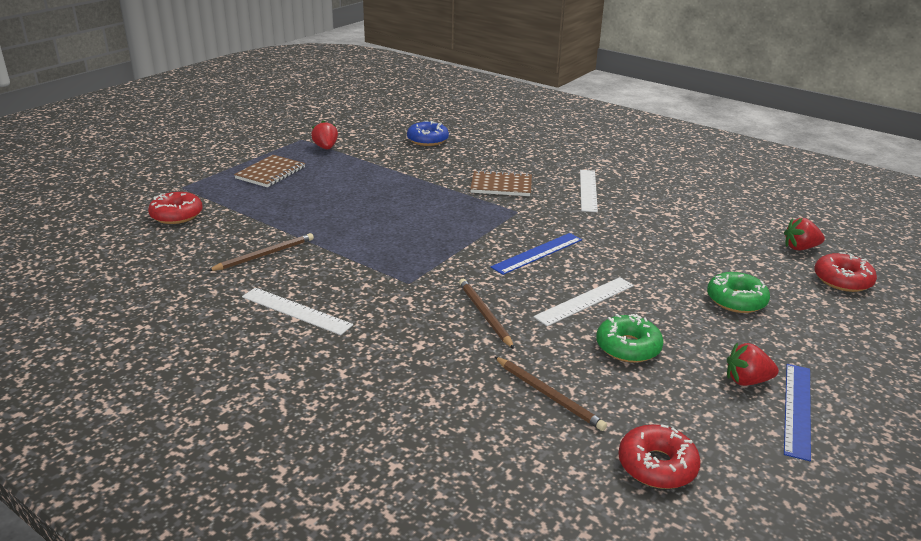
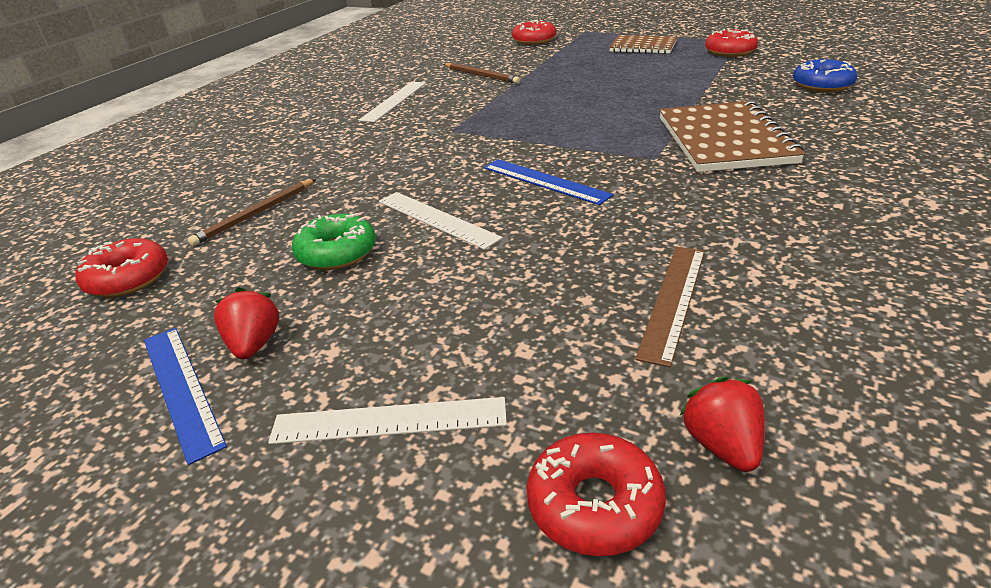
camera: 85 degrees right, 5 degrees up
red strawberry [311,120,338,149] -> red donut [705,29,758,57]
brown pencil [459,279,514,349] -> none
brown notebook [470,170,532,196] -> brown notebook [659,101,805,172], size x1.62
white ruler [580,170,598,212] -> white ruler moved to [268,397,507,444]
green donut [707,272,770,313] -> none
blue ruler [784,364,811,461] -> blue ruler turned 45 degrees clockwise [144,328,227,465]
none -> brown ruler [635,246,705,367]

